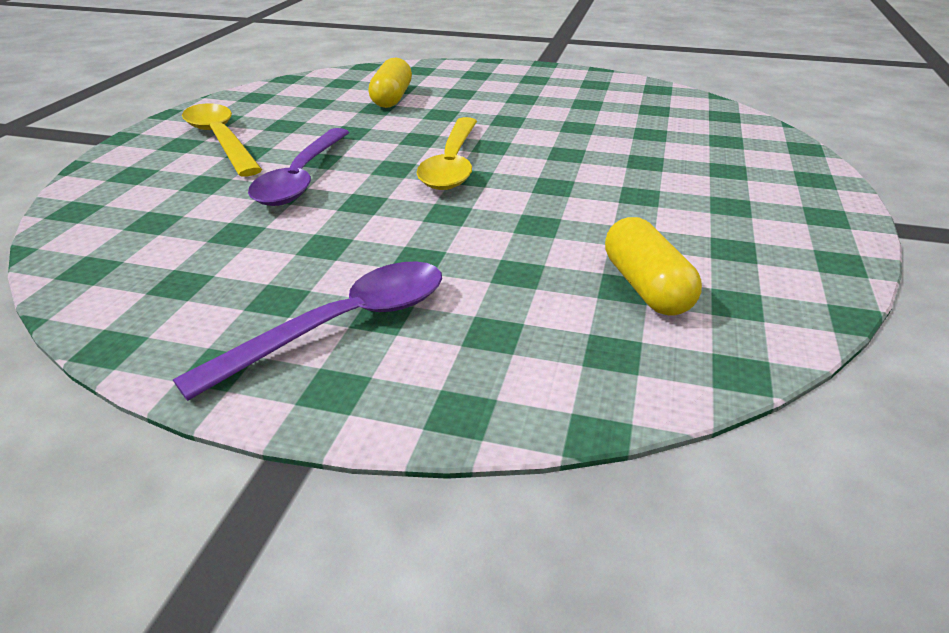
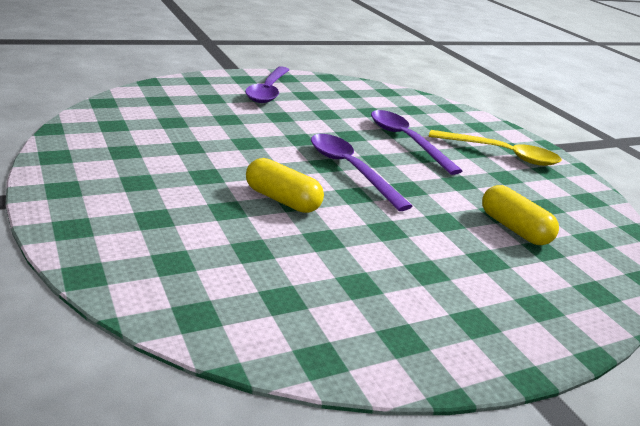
camera: 135 degrees right, 5 degrees down
yellow spoon [416,117,477,190] -> purple spoon [311,134,413,211]
yellow capsule [605,217,702,316] -> yellow capsule moved to [246,158,324,213]

